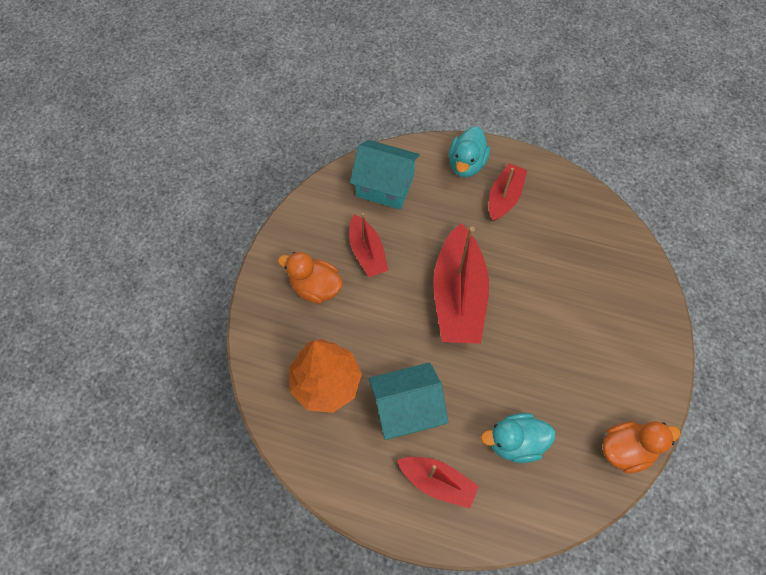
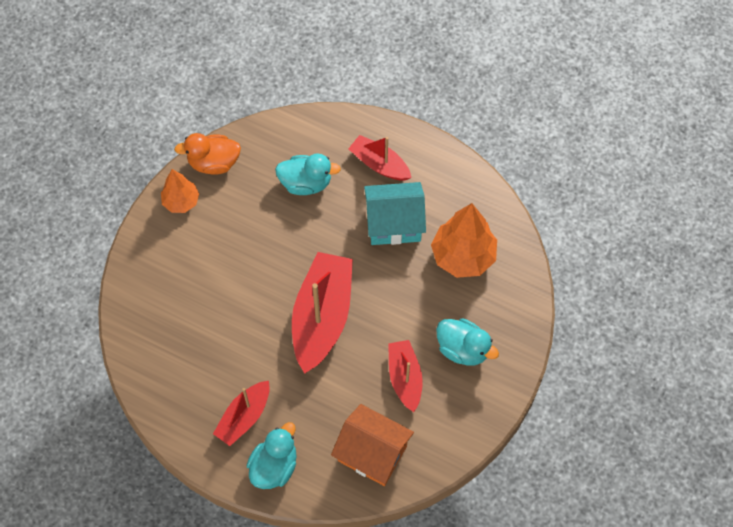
camera: 170 degrees left, 0 degrees up
orange duck [278,252,343,304] -> turquoise duck [436,318,499,366]
turquoise house [350,140,420,210] -> orange house [331,404,414,486]
none -> orange tree [161,169,199,213]

